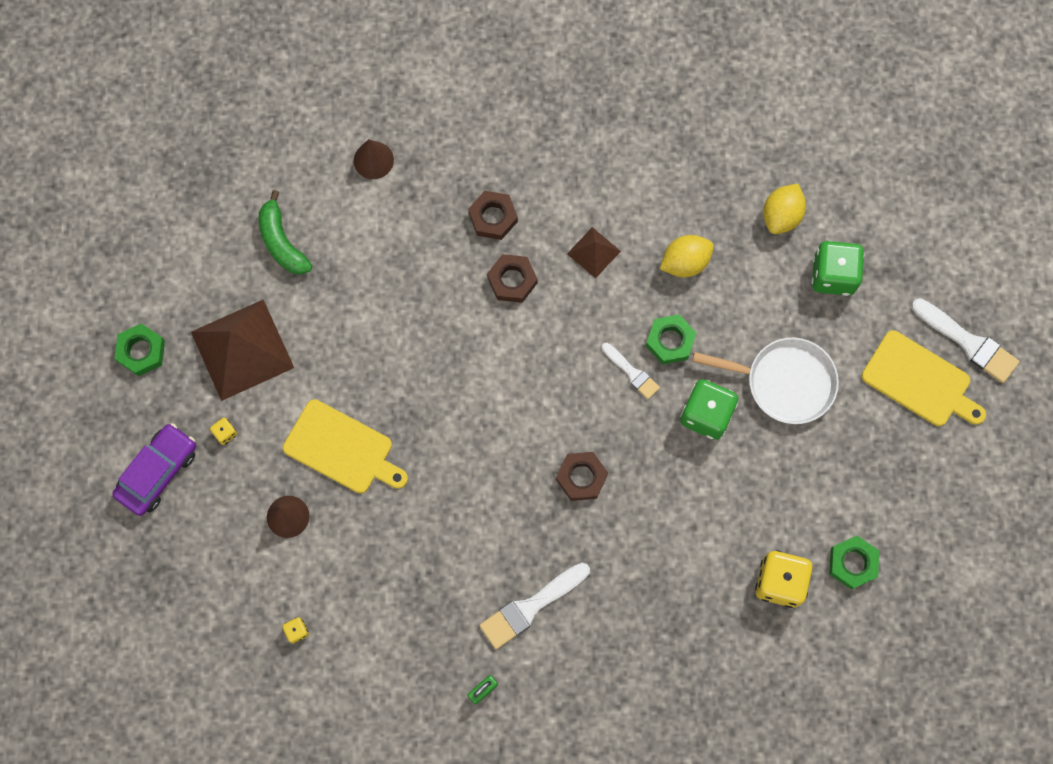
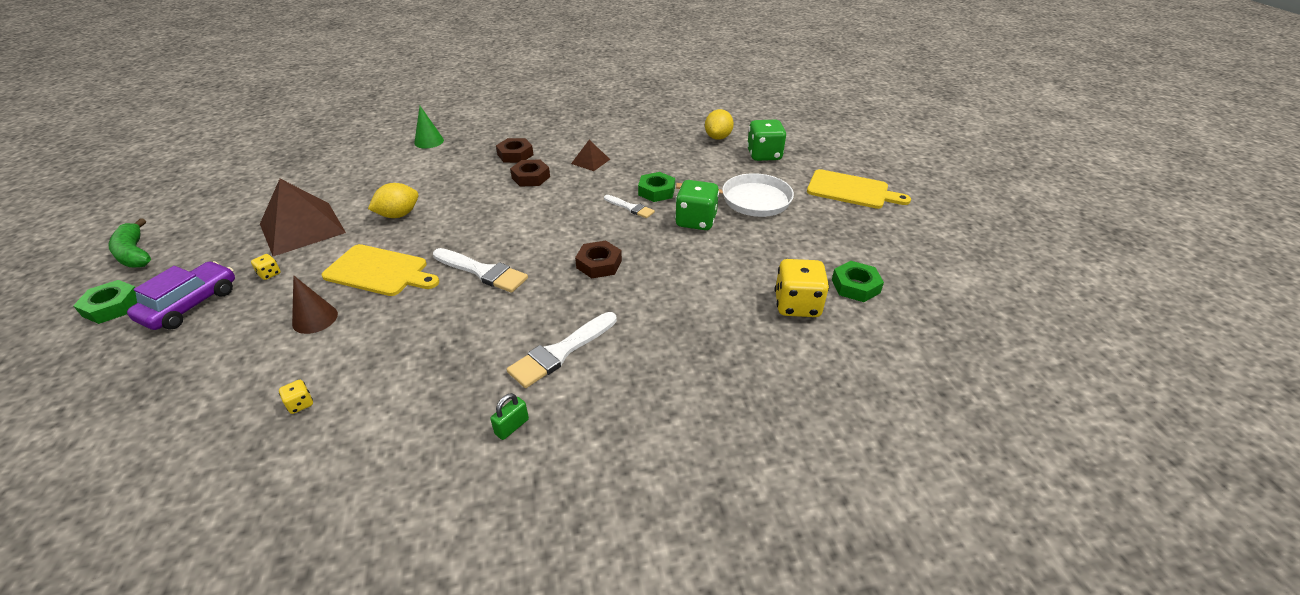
camera: 10 degrees left, 35 degrees down
green nut [115,323,165,376] -> green nut moved to [73,280,138,324]
green banana [259,190,312,275] -> green banana moved to [108,218,151,268]
brown cone [354,139,394,179] -> green cone [414,106,444,148]
yellow lemon [660,235,714,277] -> yellow lemon moved to [368,183,418,218]
white brush [912,298,1020,383] -> white brush moved to [433,248,528,293]

